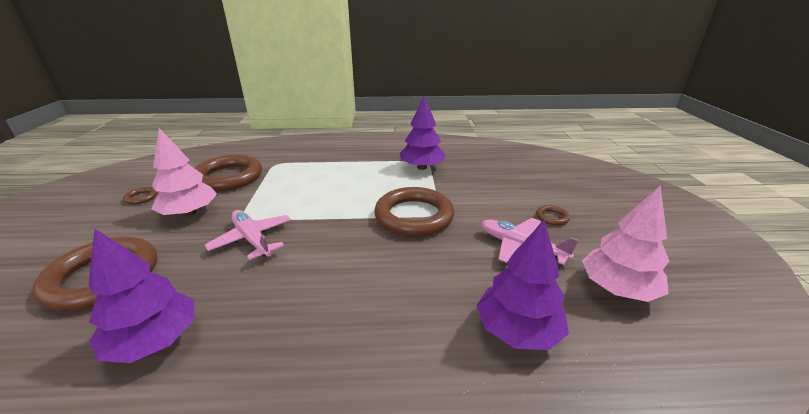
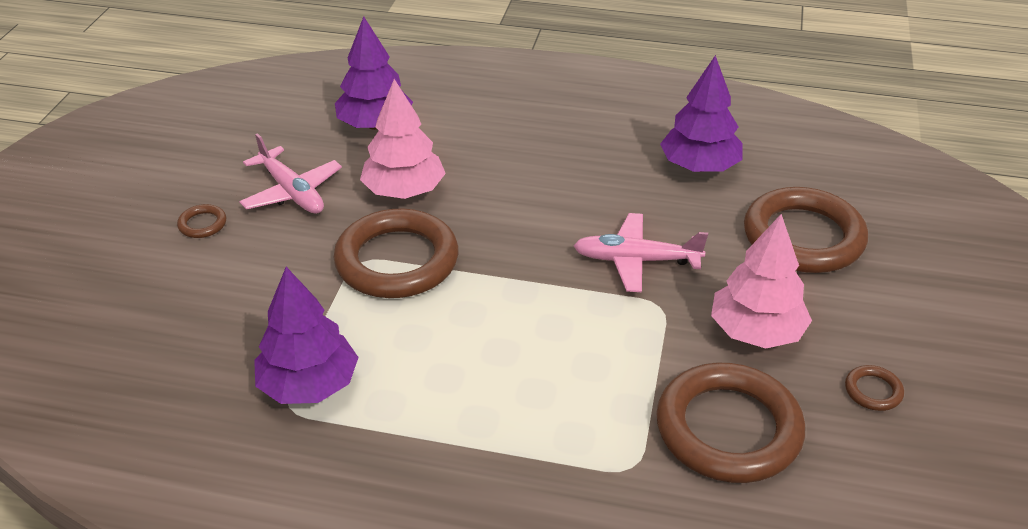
camera: 165 degrees left, 10 degrees up
pink plane [205,210,291,260] -> pink plane turned 120 degrees clockwise [574,213,708,292]
pink tree [582,185,669,302] -> pink tree moved to [360,79,446,199]

